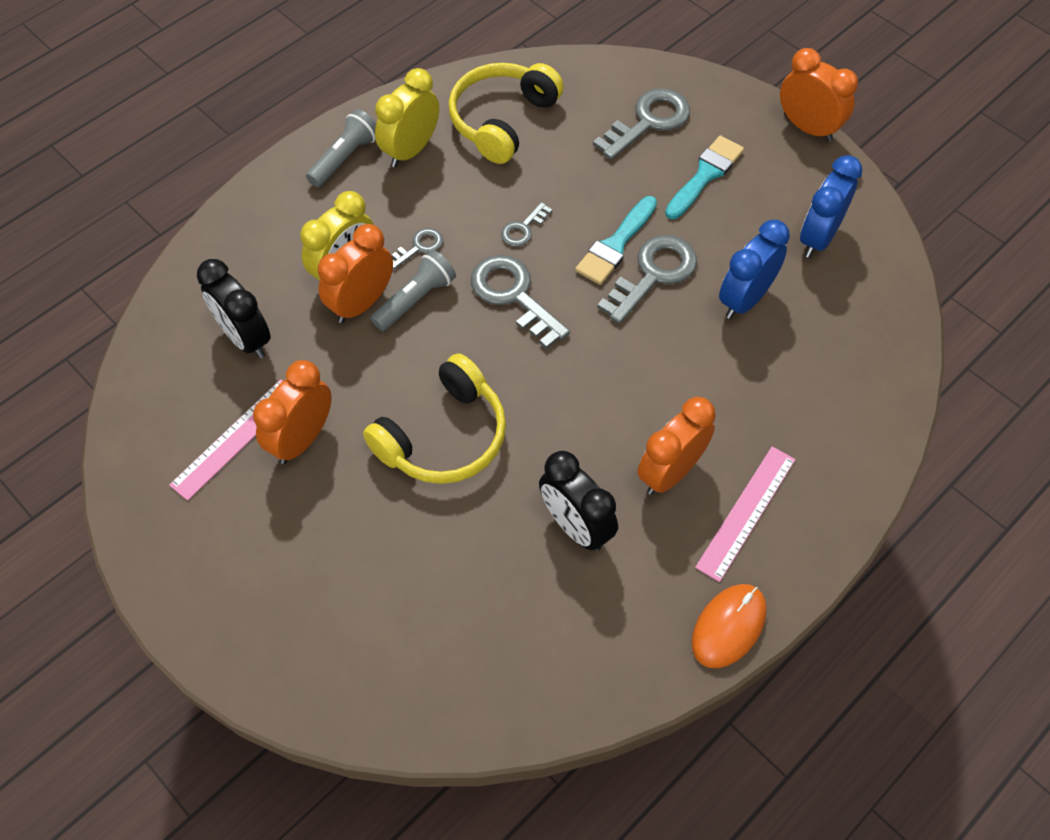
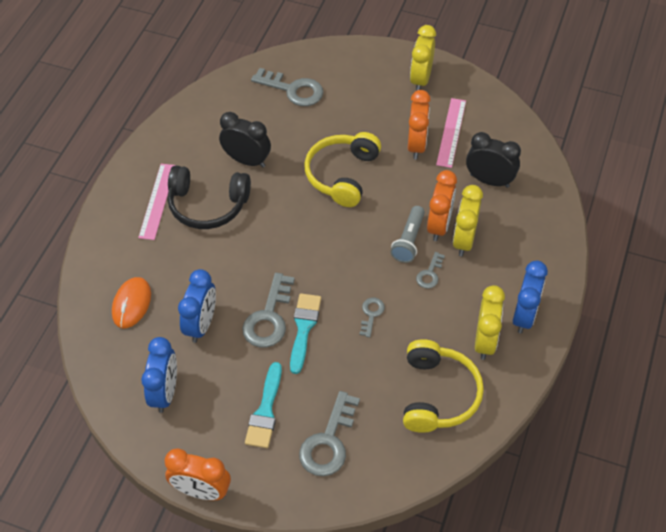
camera: 155 degrees right, 5 degrees down
grey flashlight [306,109,376,187] -> blue clock [513,261,548,333]
grey key [471,255,570,349] -> grey key moved to [251,68,323,106]
orange clock [637,397,716,495] -> black headphones [168,165,251,229]
orange mouse [692,584,767,668] -> orange mouse moved to [112,277,151,328]
none -> yellow clock [410,25,436,91]

